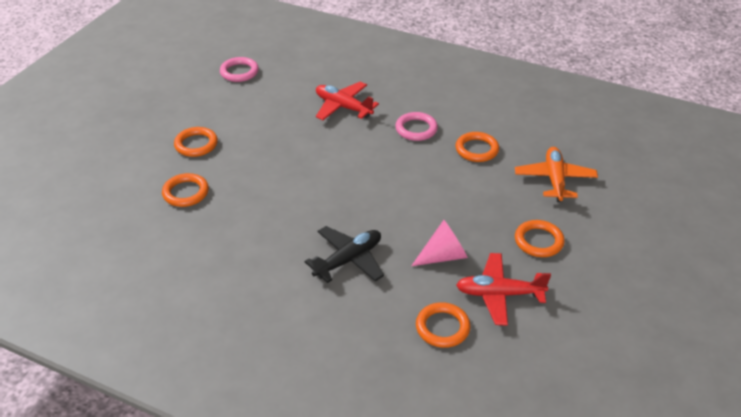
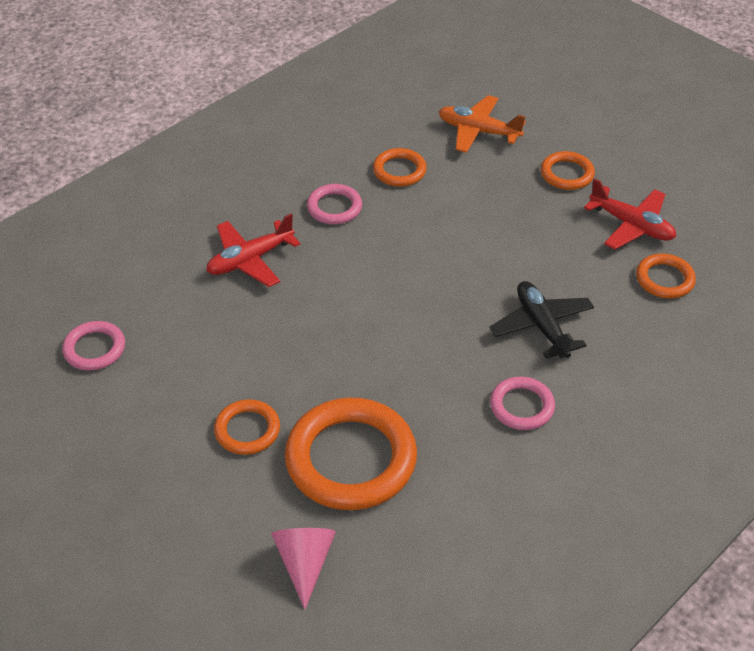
camera: 70 degrees left, 5 degrees up
orange ring [162,173,209,207] -> orange ring [285,398,417,510], size x1.96
pink cone [411,220,468,266] -> pink cone moved to [271,528,336,609]
red plane [456,253,551,326] -> red plane turned 75 degrees counterclockwise [584,178,676,249]
none -> pink ring [490,376,555,430]

